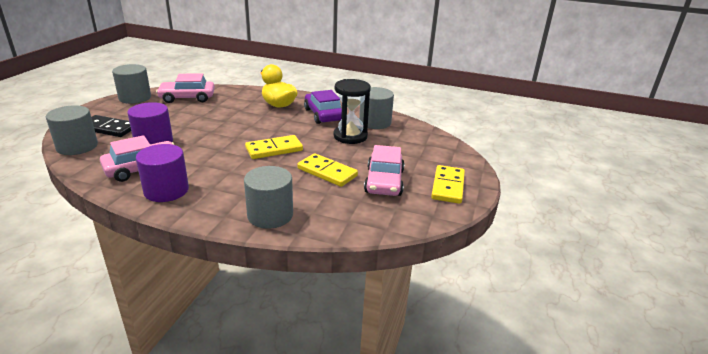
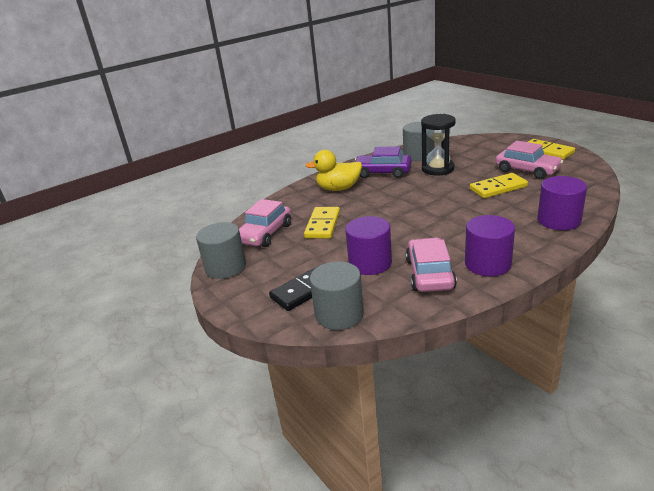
camera: 50 degrees left, 0 degrees up
grey cylinder [244,166,293,229] -> purple cylinder [537,176,587,230]
yellow domino [245,135,303,159] -> yellow domino moved to [304,207,340,239]

